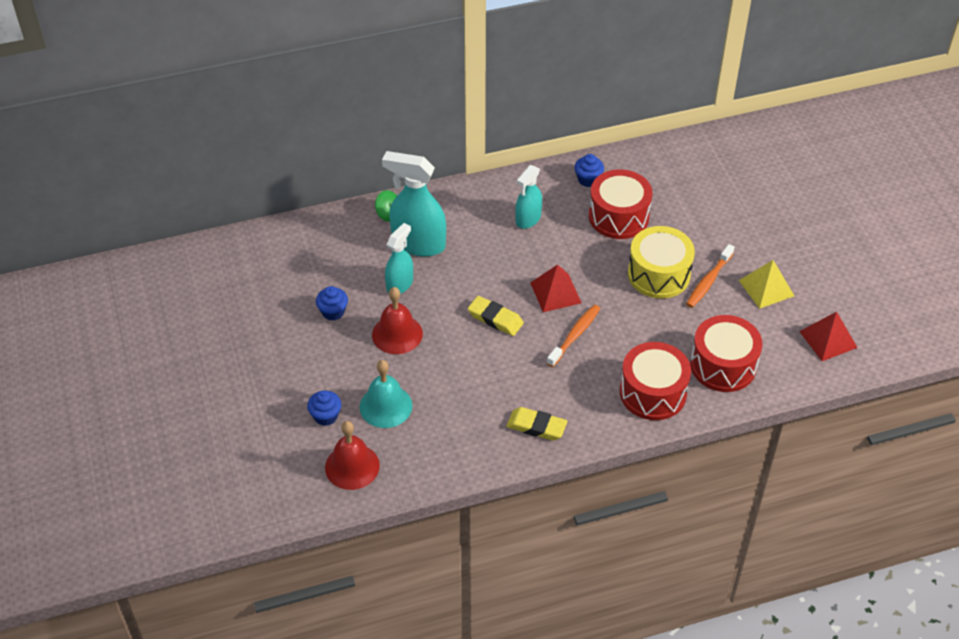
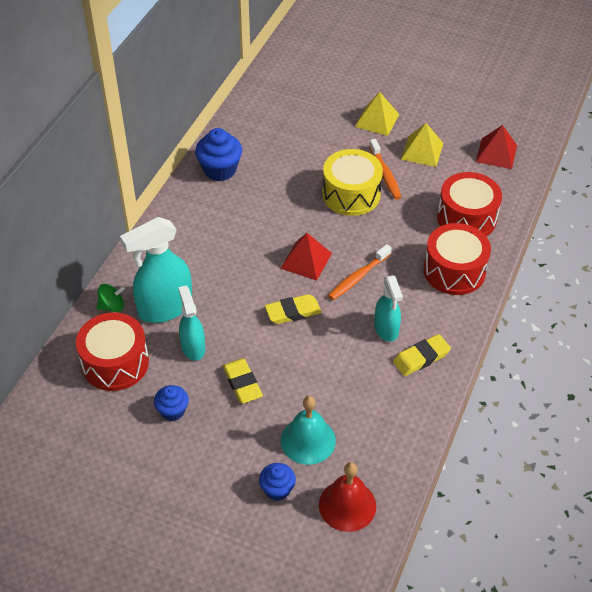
camera: 50 degrees left, 0 degrees up
red bell [372,287,423,354] -> yellow eraser [223,359,263,404]
turquoise spray bottle [515,165,542,229] -> turquoise spray bottle moved to [374,275,403,342]
orange toothbrush [547,305,600,367] -> orange toothbrush turned 120 degrees counterclockwise [328,244,392,300]
blue cupcake [574,154,604,187] -> blue cupcake [195,128,242,181], size x1.62
red drum [589,169,653,239] -> red drum moved to [76,313,149,391]
none -> yellow pyramid [355,92,399,136]

